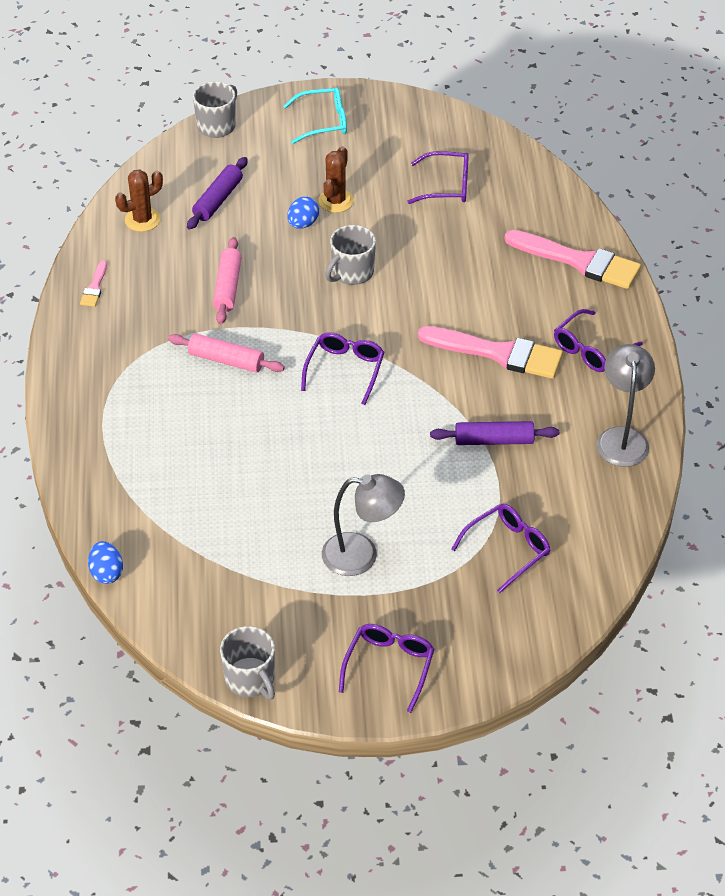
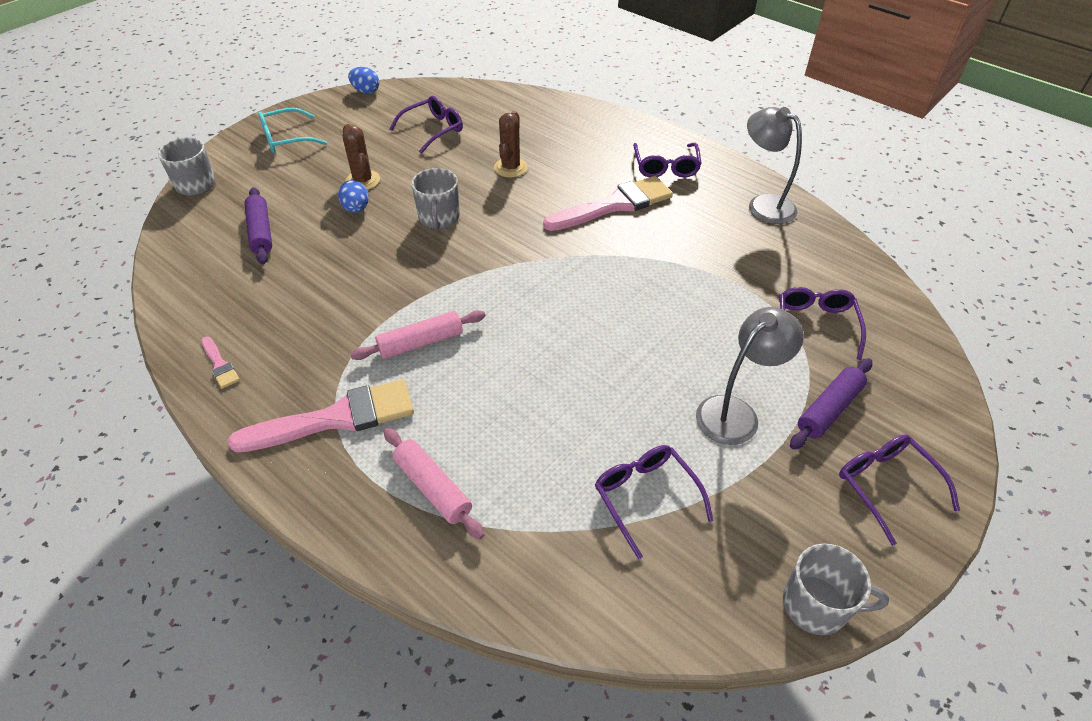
camera: 45 degrees left, 0 degrees up
blue egg [88,541,123,584] -> blue egg moved to [348,67,379,94]
brown cactus [115,169,163,232] -> brown cactus moved to [494,111,528,177]
pink rolling pin [213,237,242,324] -> pink rolling pin moved to [384,428,485,539]
turquoise glasses [283,87,347,144] -> turquoise glasses turned 150 degrees counterclockwise [258,108,327,153]
purple glasses [301,332,384,405] -> purple glasses moved to [595,445,714,559]
purple rolling pin [430,421,559,445] -> purple rolling pin moved to [790,358,872,450]
pink brush [504,230,641,289] -> pink brush moved to [228,379,414,452]

